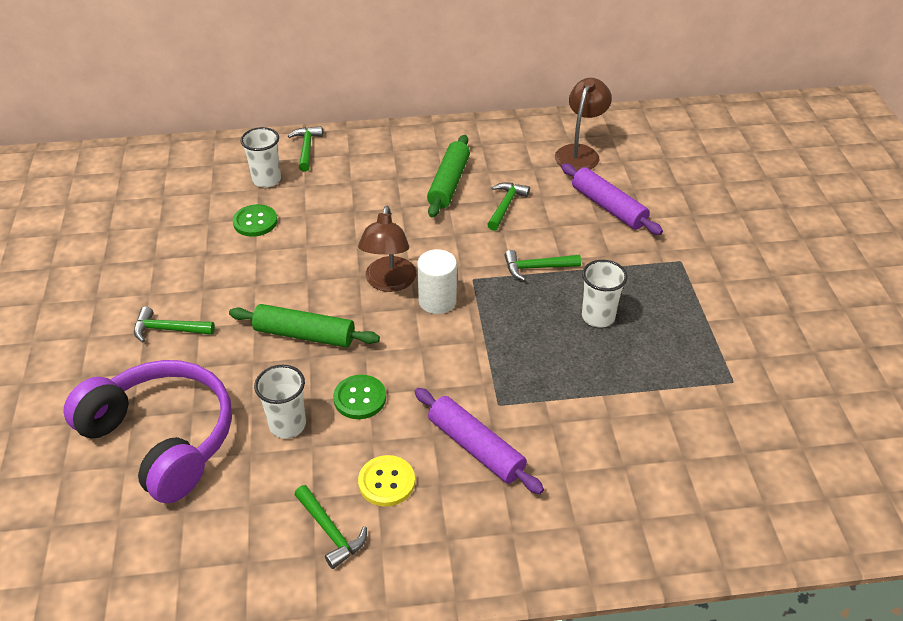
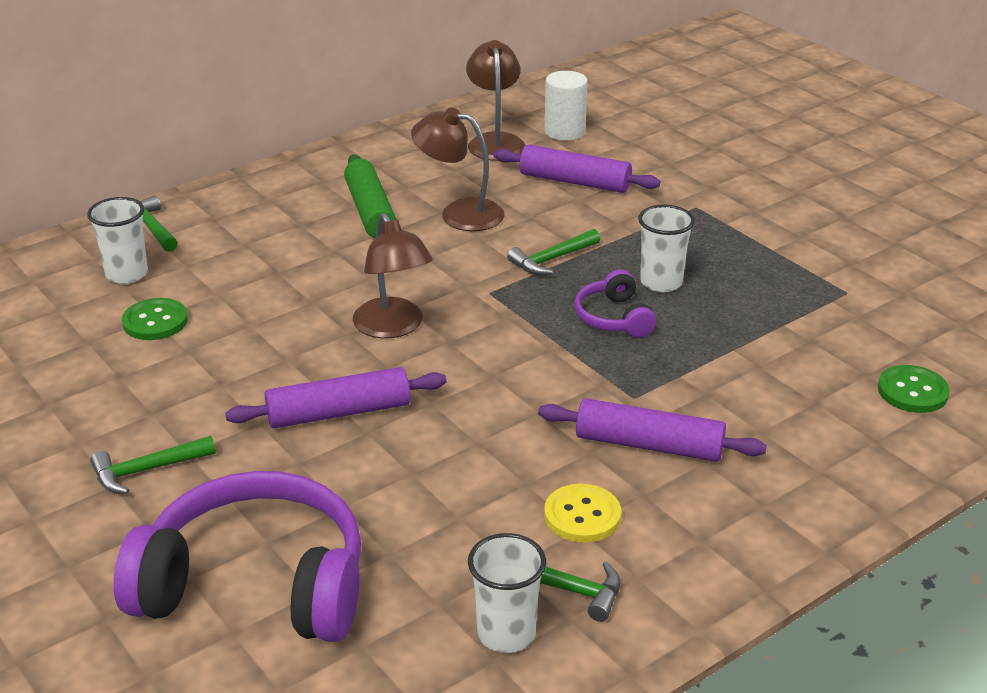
camera: 30 degrees left, 10 degrees down
green rolling pin [229,304,380,348] -> purple rolling pin [225,367,447,428]
white cup [254,365,306,439] -> white cup moved to [468,533,546,653]
green button [333,375,386,419] -> green button moved to [878,365,950,413]
white cylinder [417,249,457,314] -> white cylinder moved to [544,71,588,141]
green hammer [487,182,530,231] -> brown lamp [411,107,505,231]
none -> purple headphones [574,270,657,337]

